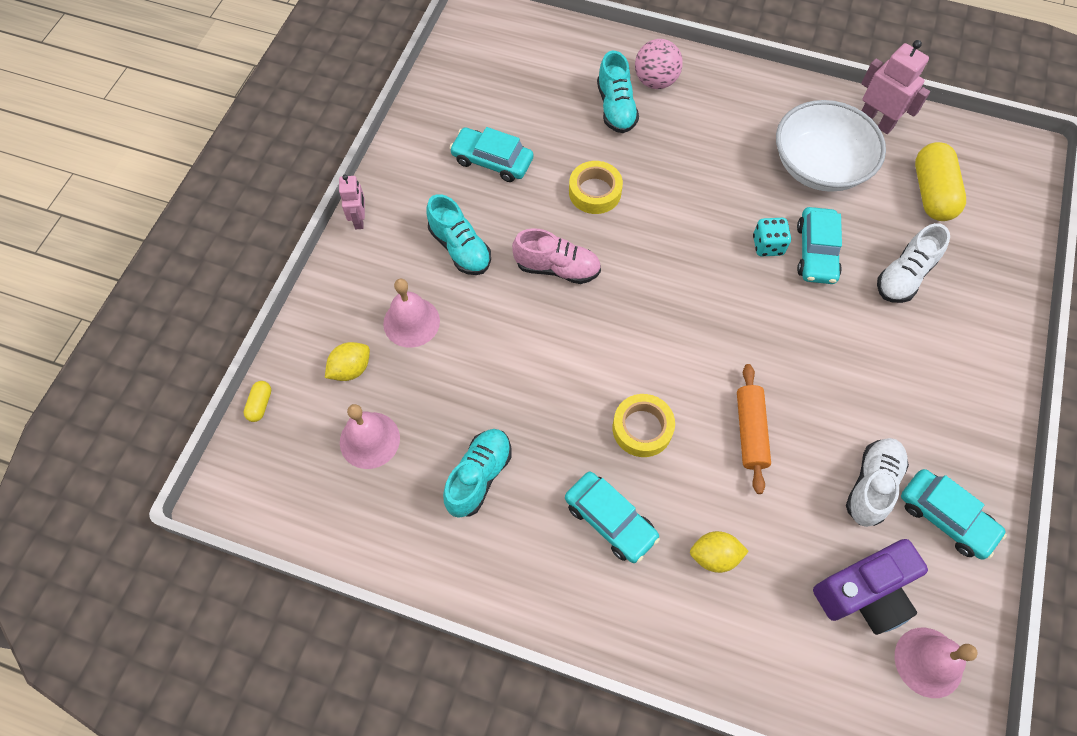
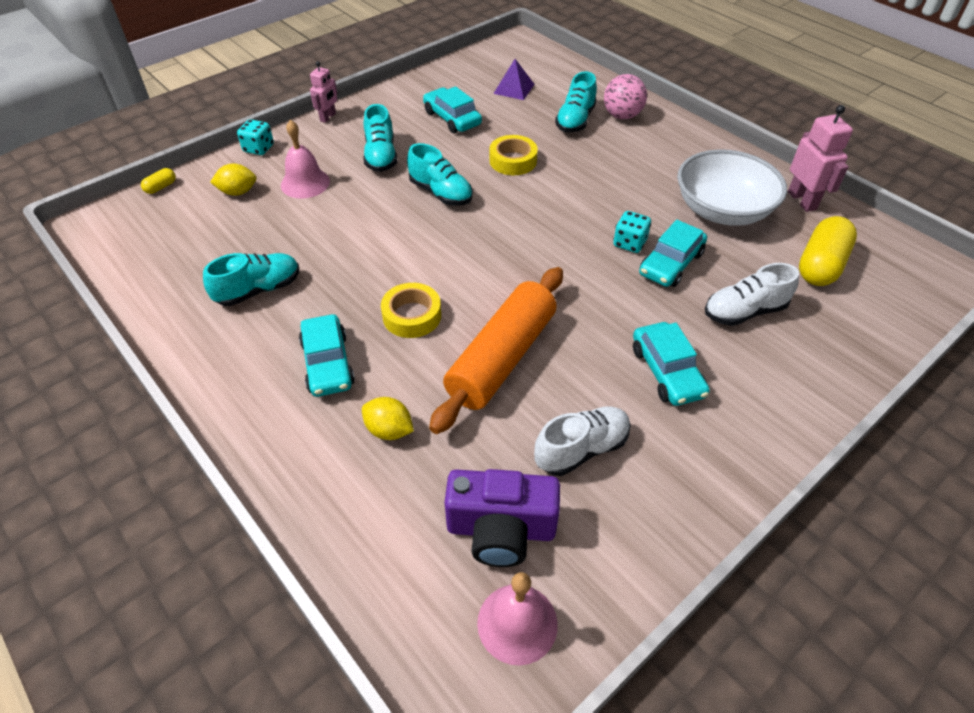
camera: 30 degrees right, 15 degrees down
pink bell [340,404,400,469] -> none
pink shoe [512,228,601,284] -> turquoise shoe [407,143,473,206]
orange rolling pin [737,364,771,494] -> orange rolling pin [429,267,563,434], size x1.73
turquoise car [901,469,1007,559] -> turquoise car moved to [633,322,710,406]
none -> turquoise dice [237,119,274,155]
none -> purple pyramid [493,59,534,100]

